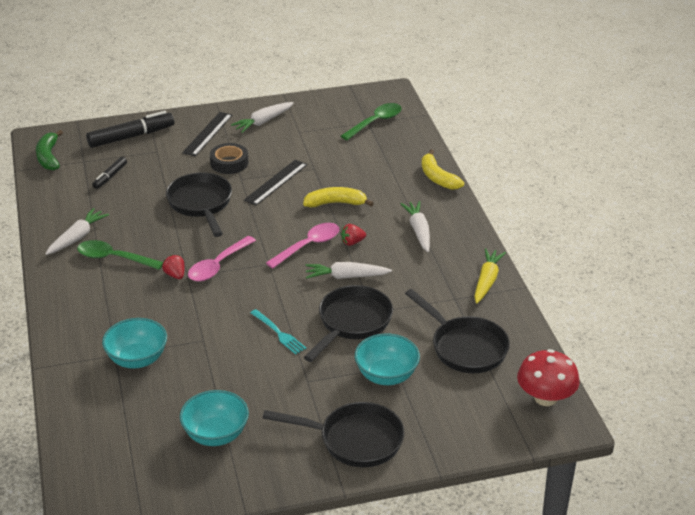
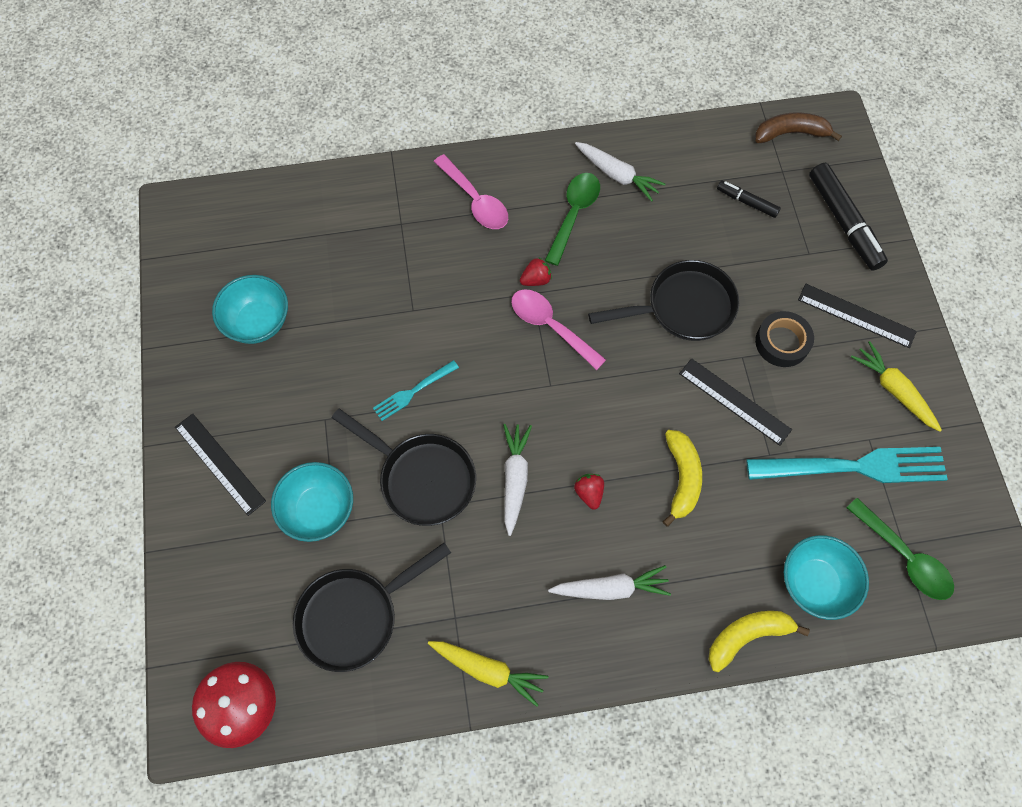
camera: 95 degrees right, 30 degrees up
green banana [36,130,63,170] -> brown banana [755,112,842,143]
turquoise bowl [102,318,167,369] -> turquoise bowl moved to [784,535,869,620]
white carrot [231,102,294,133] -> yellow carrot [851,341,942,432]
black pan [263,402,405,467] -> black ruler [175,413,266,516]
pink spoon [266,223,340,269] -> pink spoon moved to [434,154,508,229]
none -> turquoise fork [746,447,948,483]

